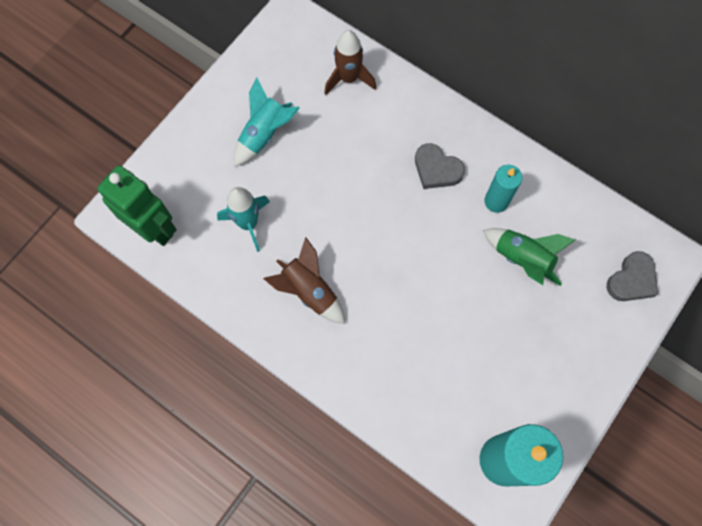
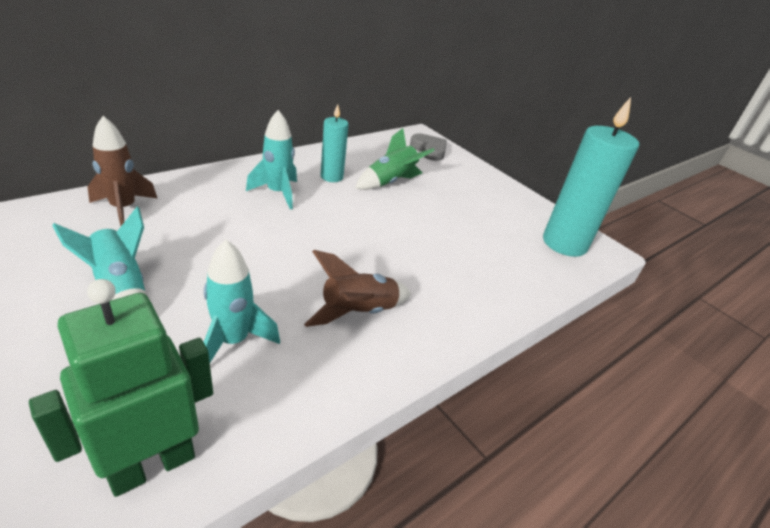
camera: 80 degrees left, 35 degrees down
grey heart [415,143,465,189] -> turquoise rocket [246,110,297,210]

